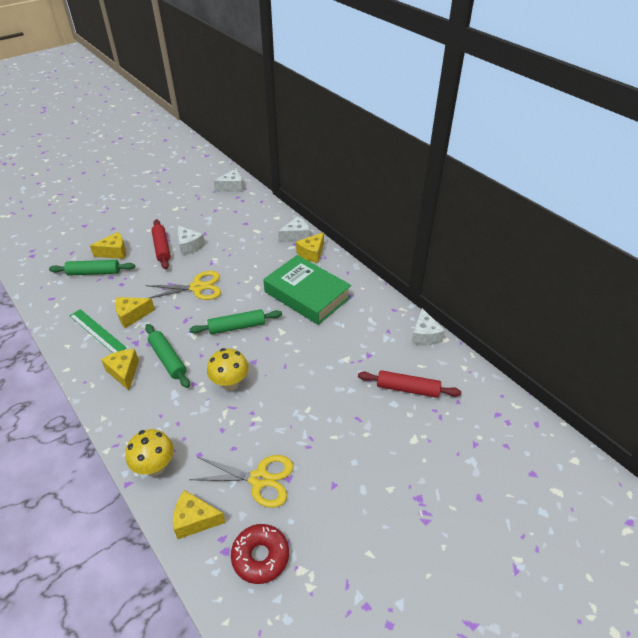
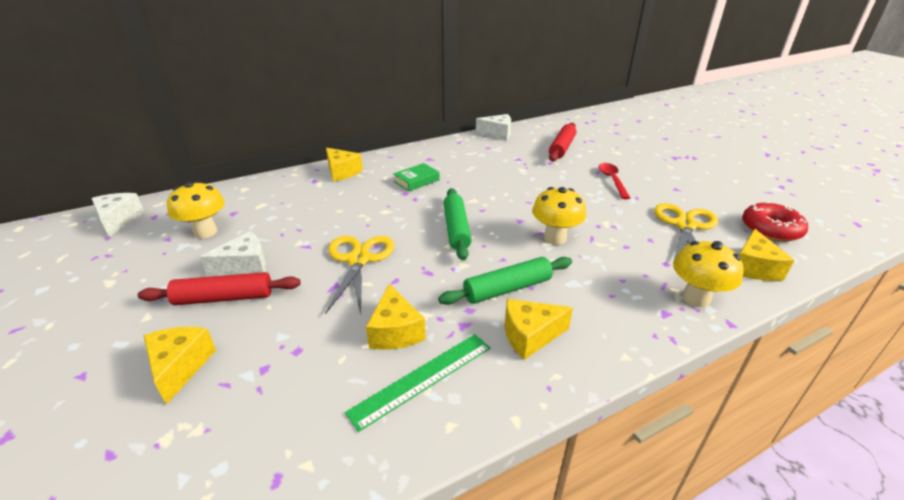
camera: 80 degrees left, 10 degrees down
green rolling pin [49,260,135,276] -> none
green book [263,255,351,325] -> green book [393,163,440,191], size x0.43
white cheese [278,216,310,242] -> none
none -> yellow mushroom [167,181,225,238]
none -> red spoon [599,163,630,199]

